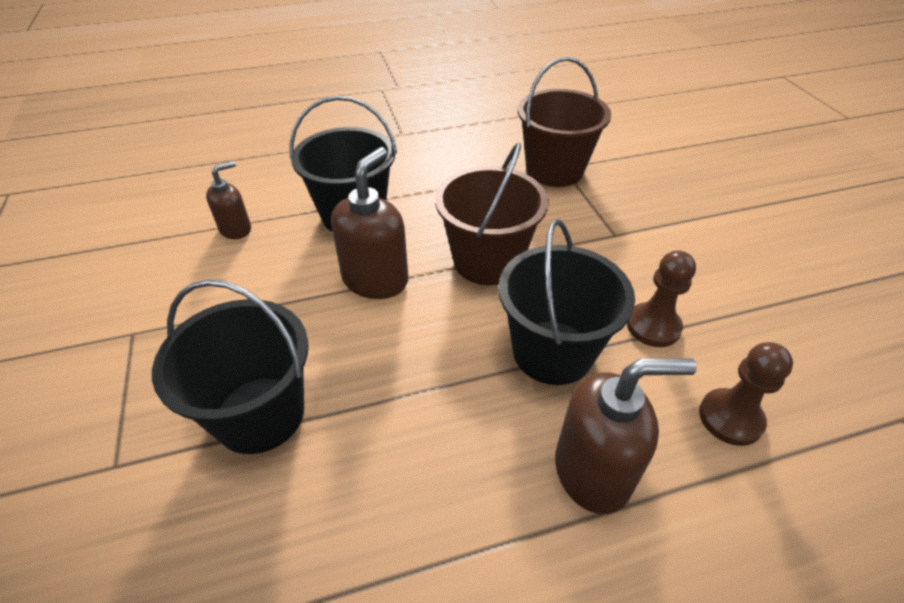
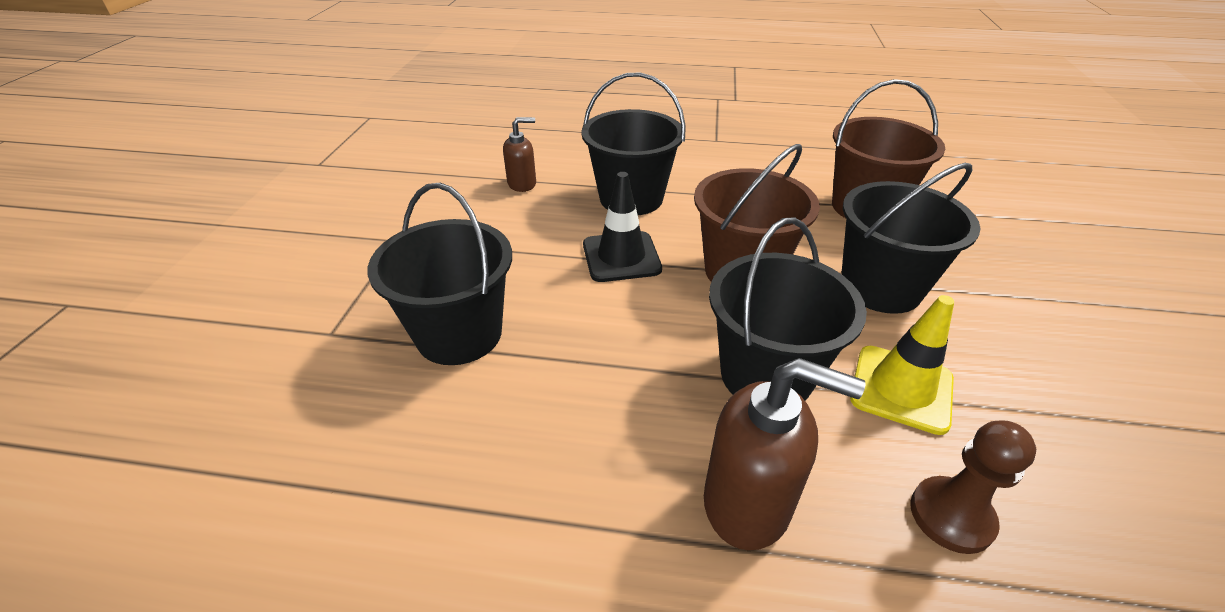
camera: 25 degrees right, 5 degrees down
brown soap dispenser [331,147,409,299] -> black traffic cone [583,172,662,282]
brown pawn [627,250,696,347] -> yellow traffic cone [850,295,954,435]
none -> black bucket [841,163,981,314]

